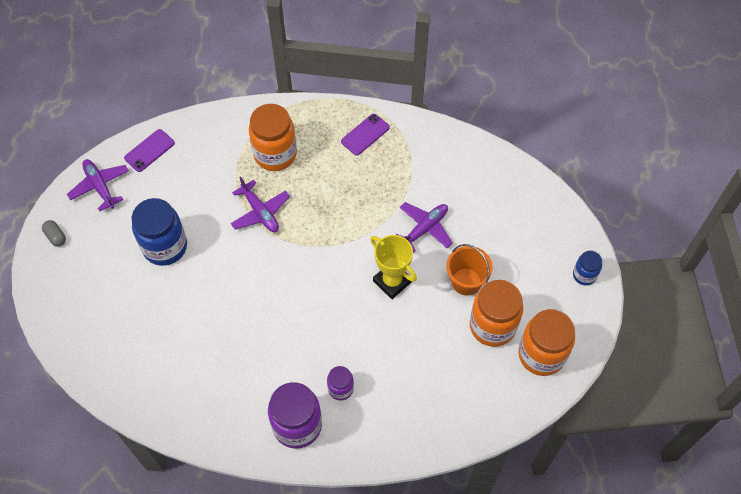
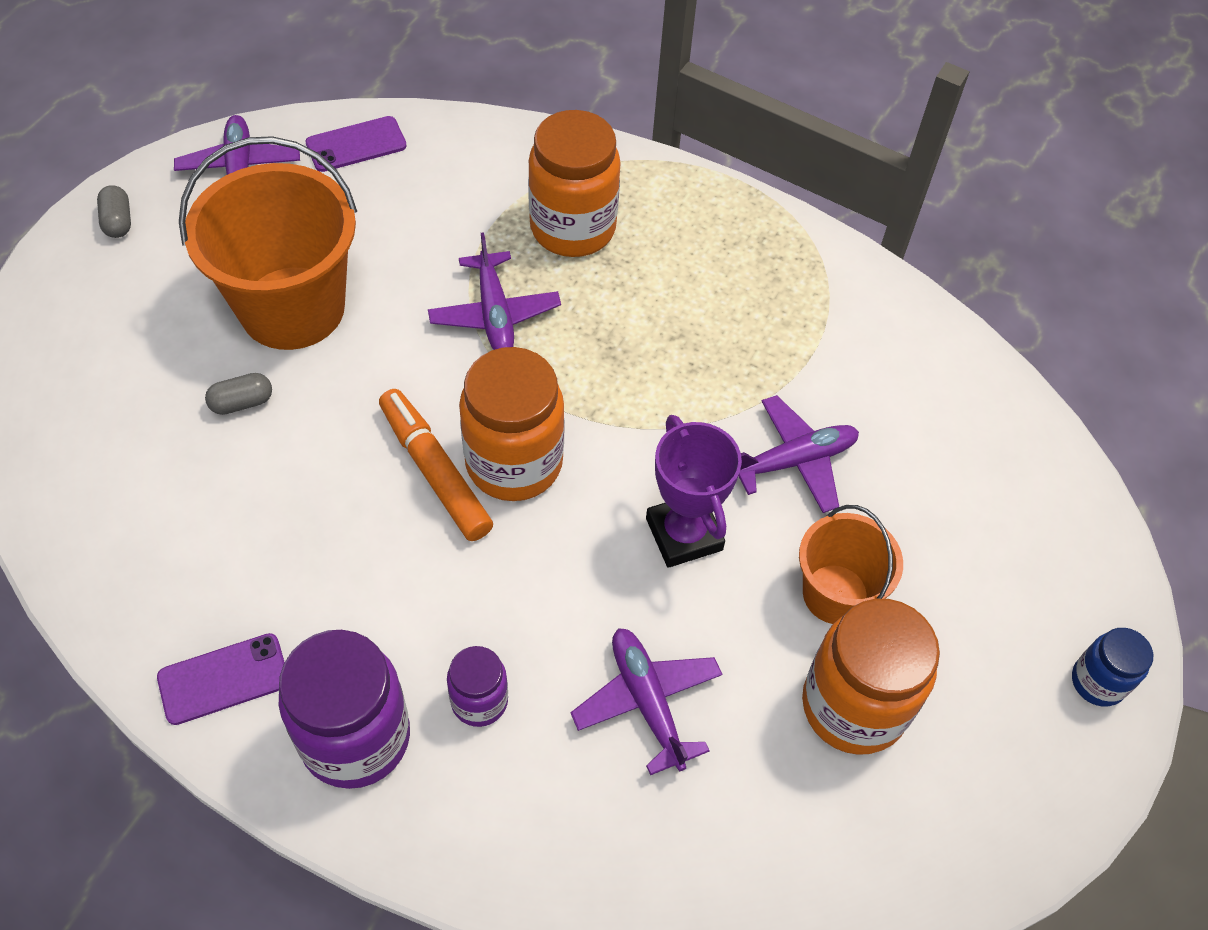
camera: 20 degrees right, 5 degrees down
blue jar [132,198,187,266] -> orange bucket [179,136,357,350]
purple phone [341,114,390,155] -> purple phone moved to [157,633,285,725]
yellow trophy [371,235,417,299] -> purple trophy [646,415,742,568]
orange jar [518,309,575,376] -> orange jar moved to [459,347,565,501]
none -> grey capsule [205,373,272,415]
none -> orange marker [379,389,493,541]
none -> purple plane [571,628,723,775]

